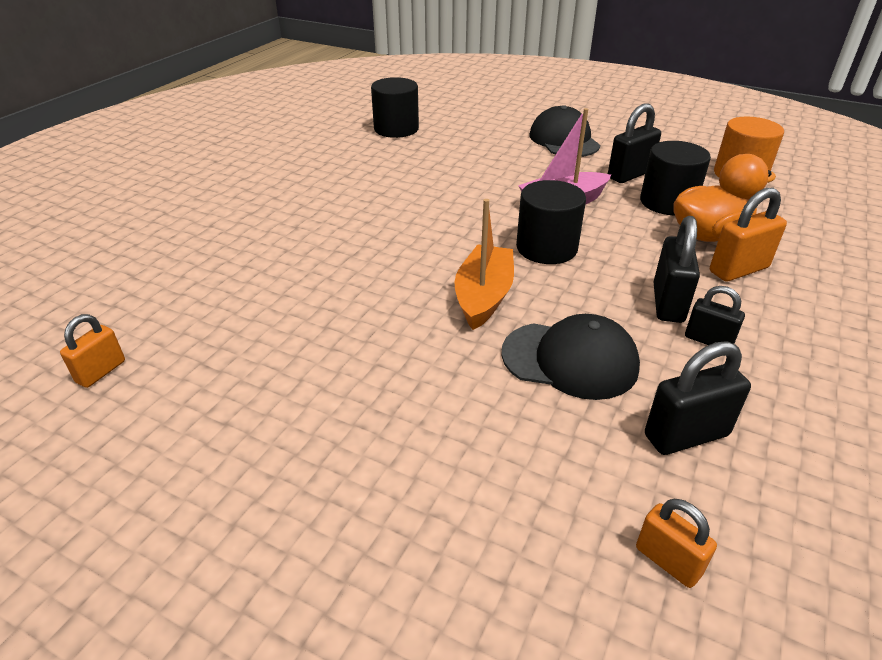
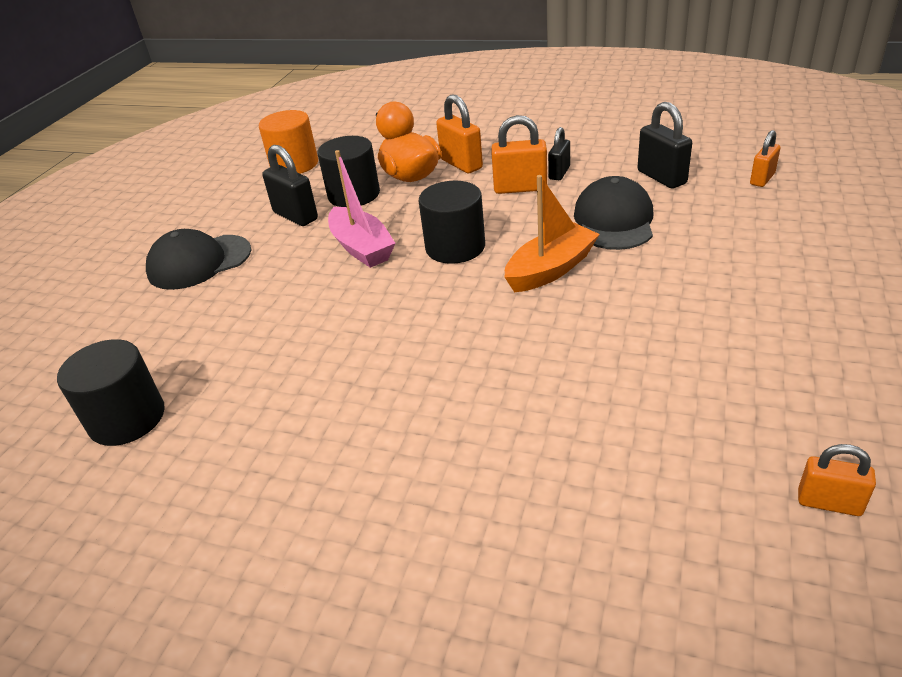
camera: 95 degrees left, 0 degrees up
orange boat [454,199,514,330] -> orange boat turned 135 degrees clockwise [505,175,600,292]
black padlock [653,216,700,323] -> orange padlock [491,115,547,194]

